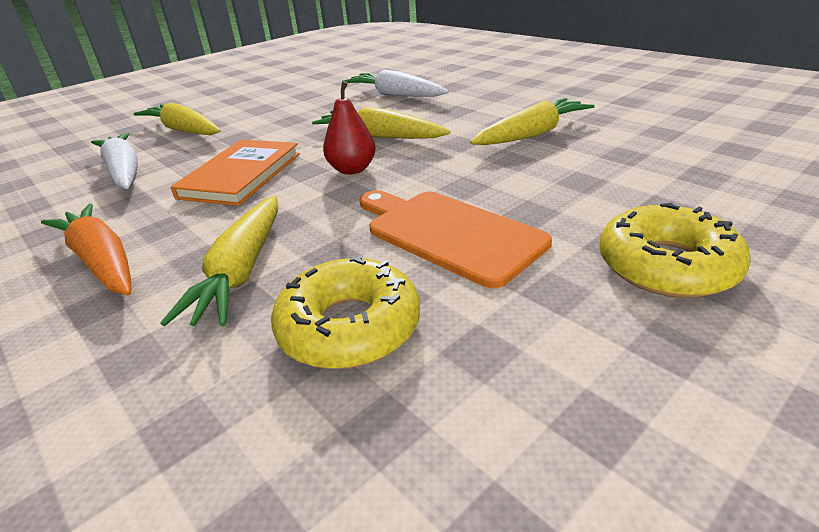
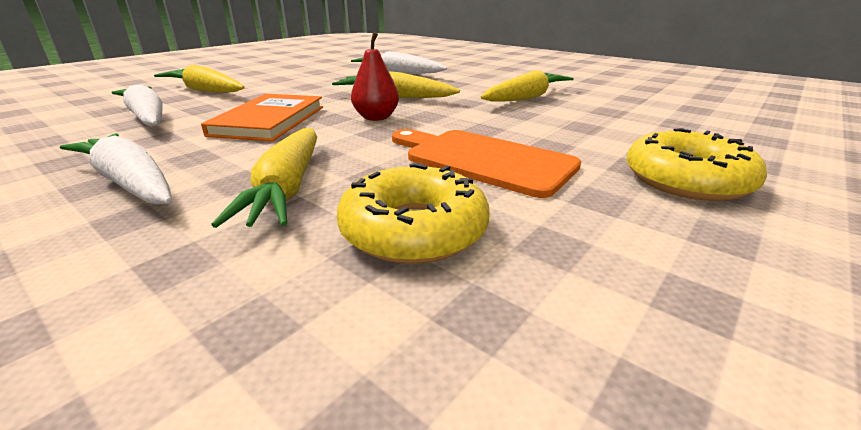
camera: 10 degrees left, 5 degrees down
orange carrot [41,204,131,295] -> white carrot [60,133,172,204]

